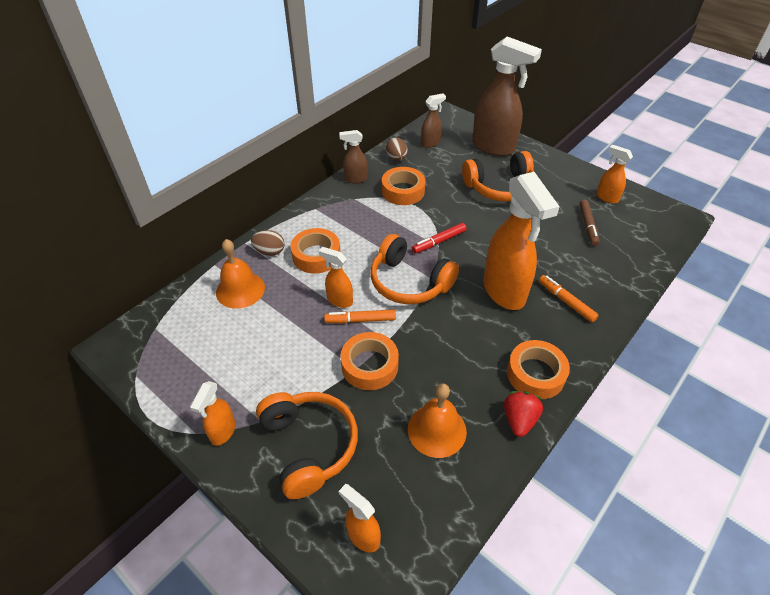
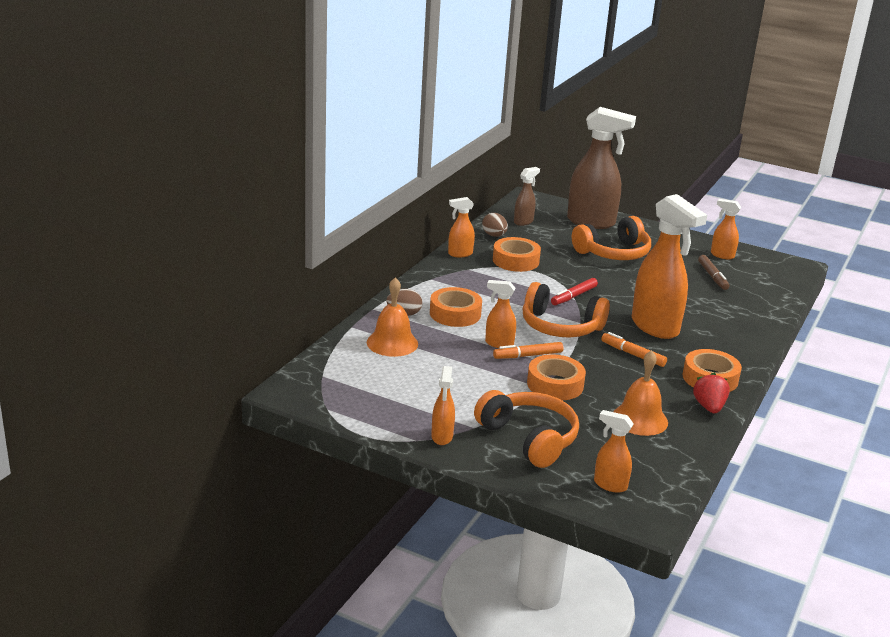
camera: 15 degrees left, 20 degrees down
brown spray bottle [339,130,368,183] -> orange spray bottle [448,197,475,257]
orange marker [539,275,599,322] -> orange marker moved to [601,332,667,367]

